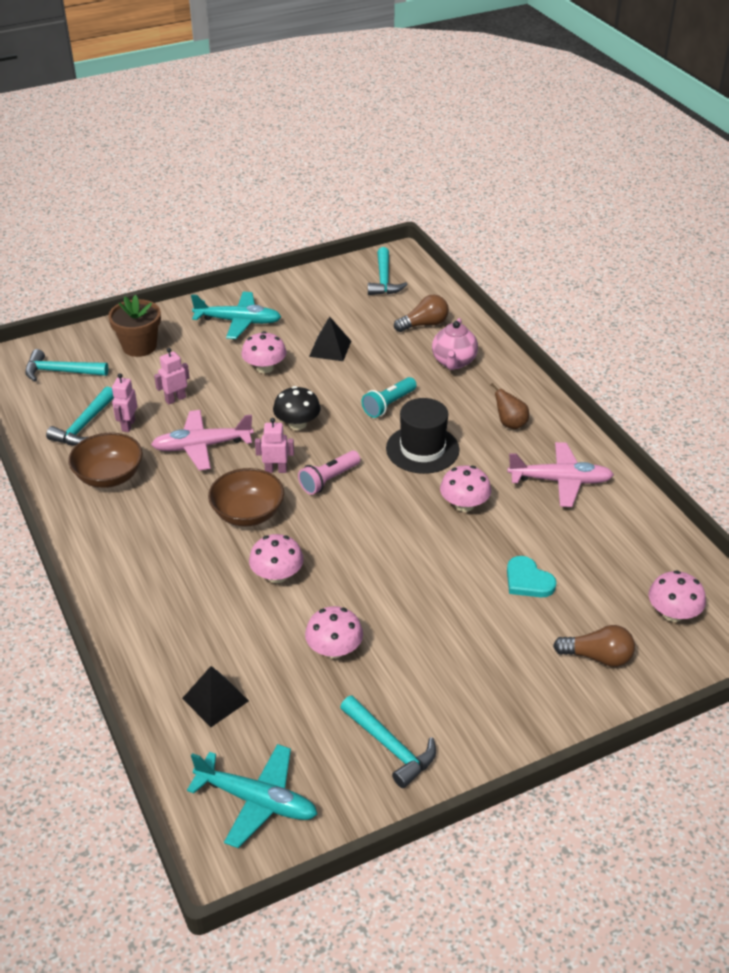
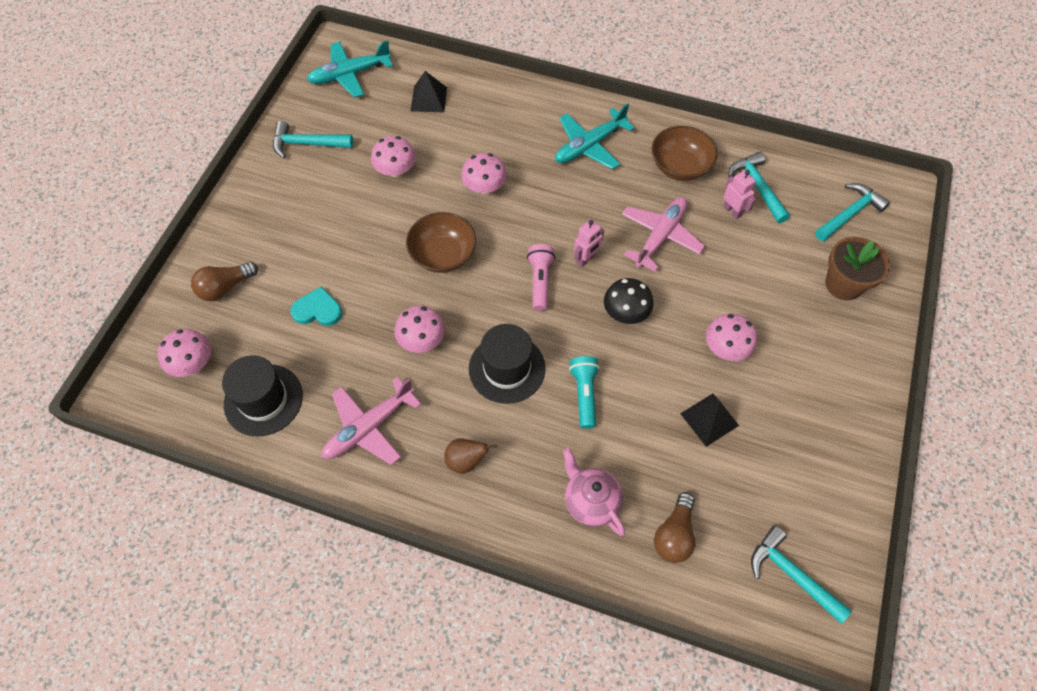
camera: 135 degrees right, 20 degrees up
pink robot [154,348,190,404] -> none
turquoise plane [191,292,281,339] -> turquoise plane moved to [555,103,635,169]
brown bowl [208,468,284,527] -> brown bowl moved to [406,212,476,273]
none -> black hat [222,355,303,436]

